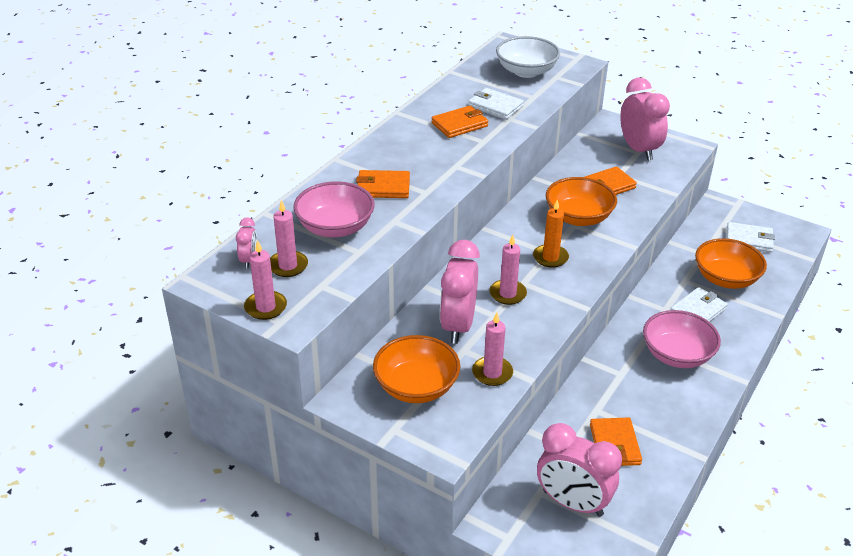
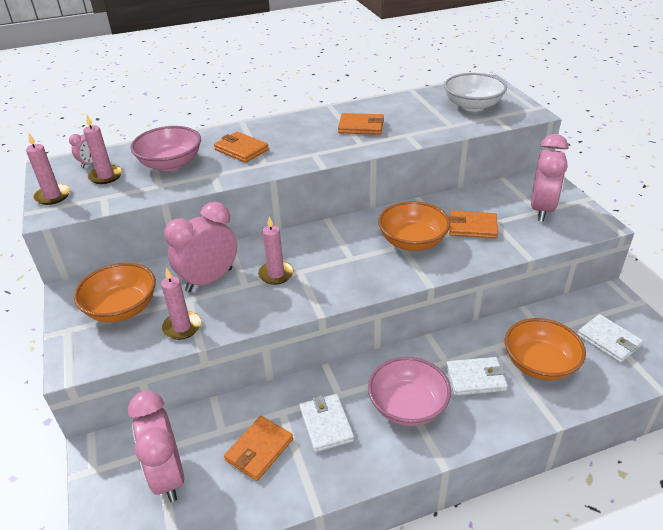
camera: 40 degrees right, 0 degrees up
white wallet [468,88,524,120] -> white wallet moved to [299,394,354,453]
orange candle [533,200,569,268] -> none

